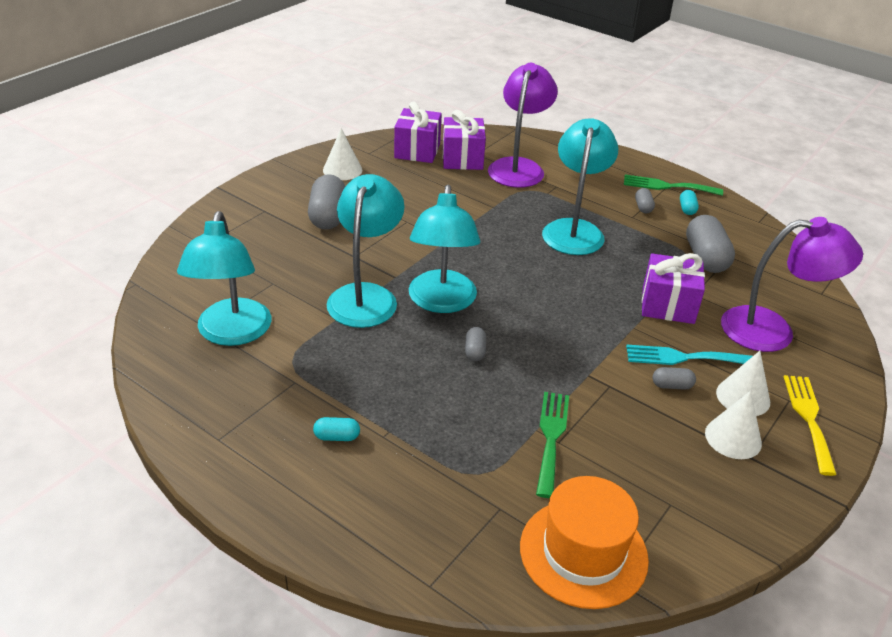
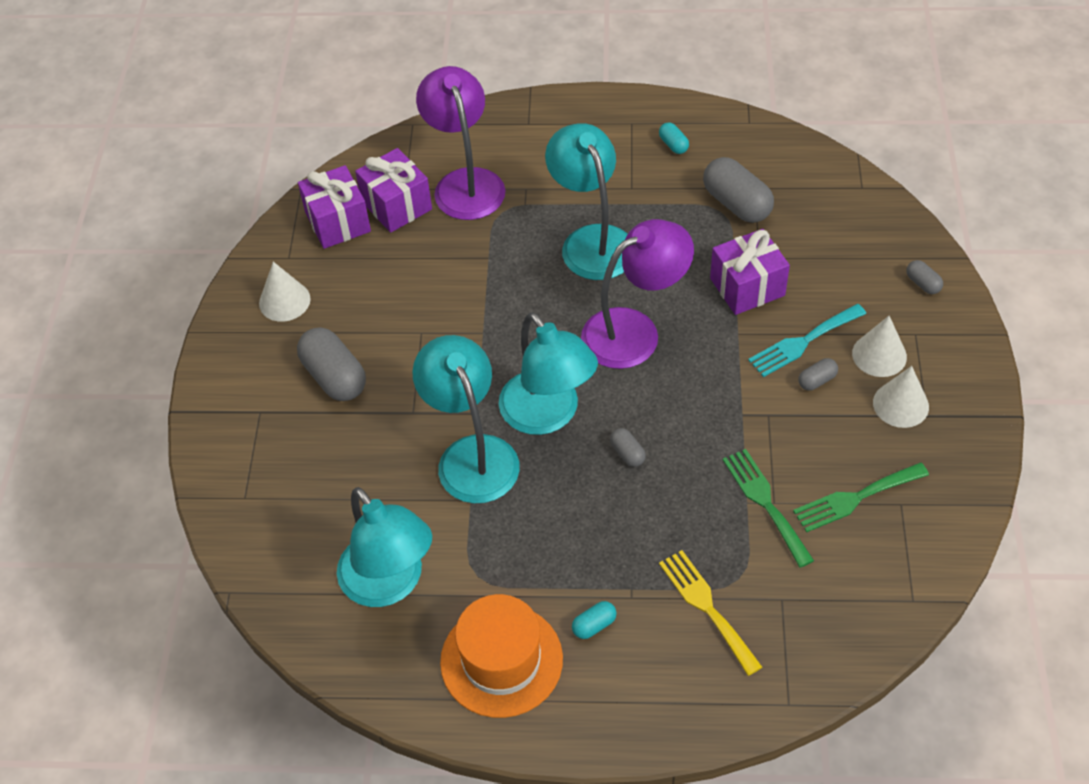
camera: 30 degrees left, 15 degrees up
orange hat [520,476,649,609] -> orange hat moved to [440,594,563,718]
green fork [624,175,723,196] -> green fork moved to [793,462,929,533]
grey capsule [635,188,655,213] -> grey capsule moved to [906,260,943,294]
purple lamp [721,217,863,352] -> purple lamp moved to [581,219,694,369]
yellow fork [784,375,837,476] -> yellow fork moved to [659,550,762,676]

